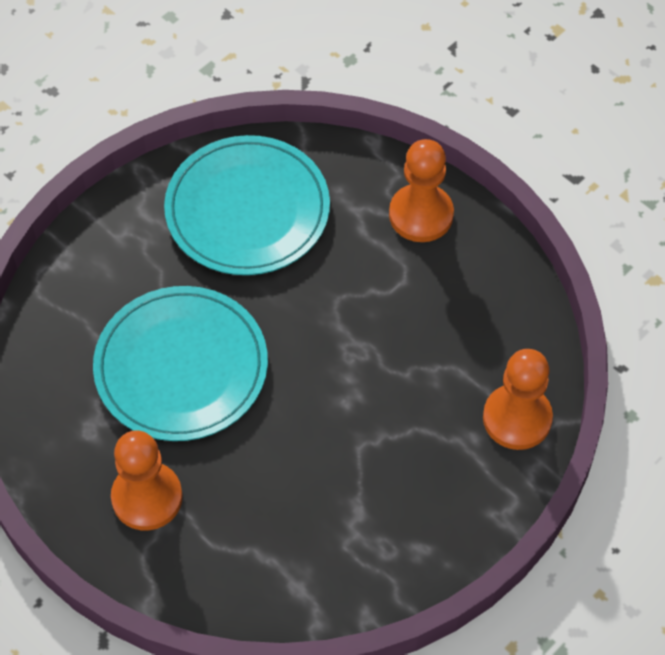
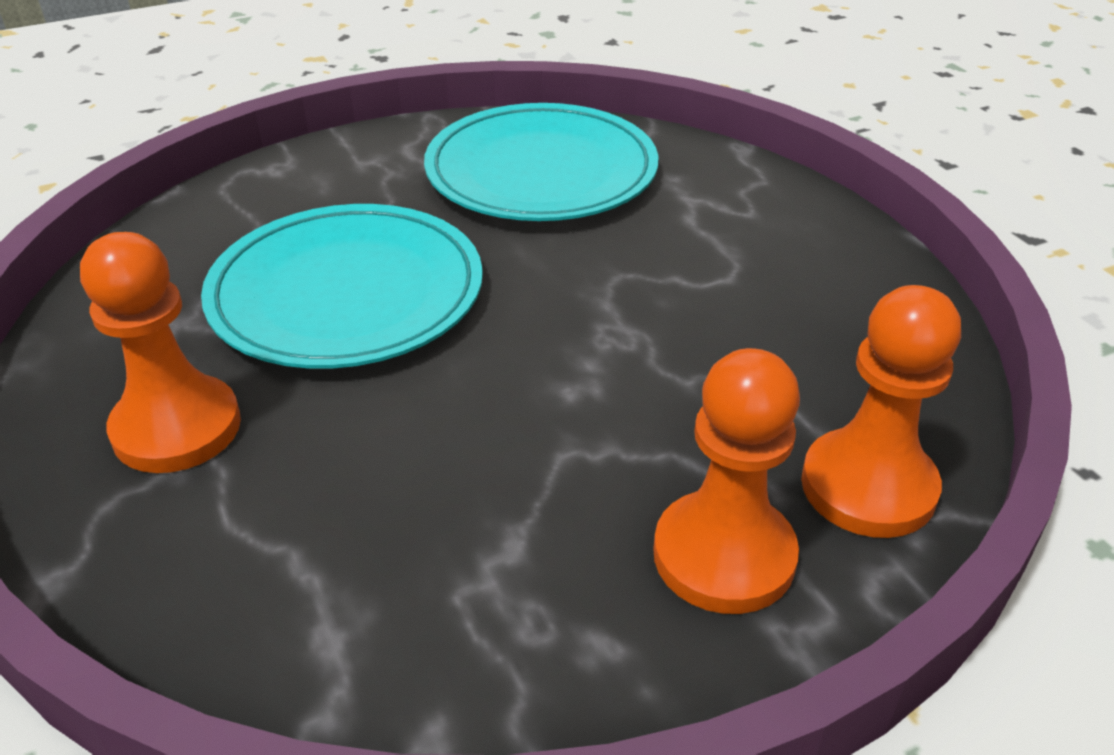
camera: 20 degrees right, 20 degrees down
orange pawn [389,139,454,242] -> orange pawn moved to [653,348,800,614]

